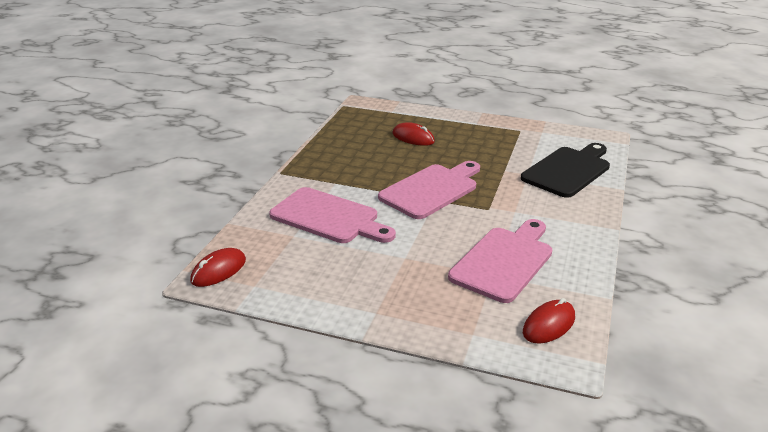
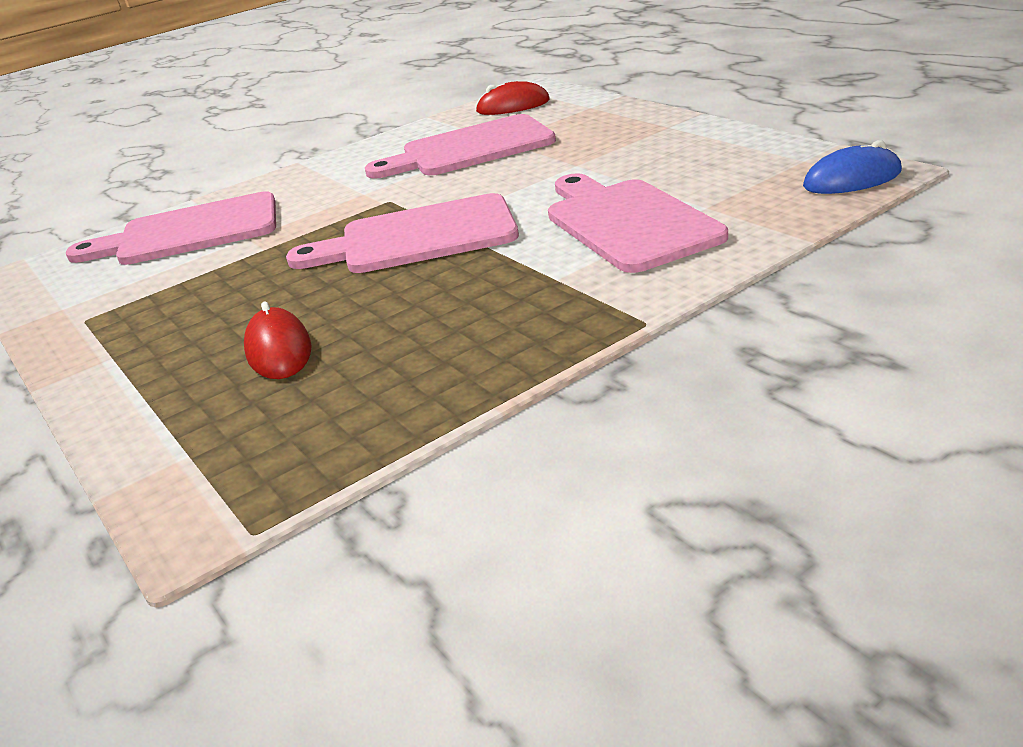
camera: 140 degrees left, 0 degrees up
red mouse [190,248,246,287] -> blue mouse [803,140,902,194]
black cutting board [521,143,610,198] -> pink cutting board [66,191,276,265]

